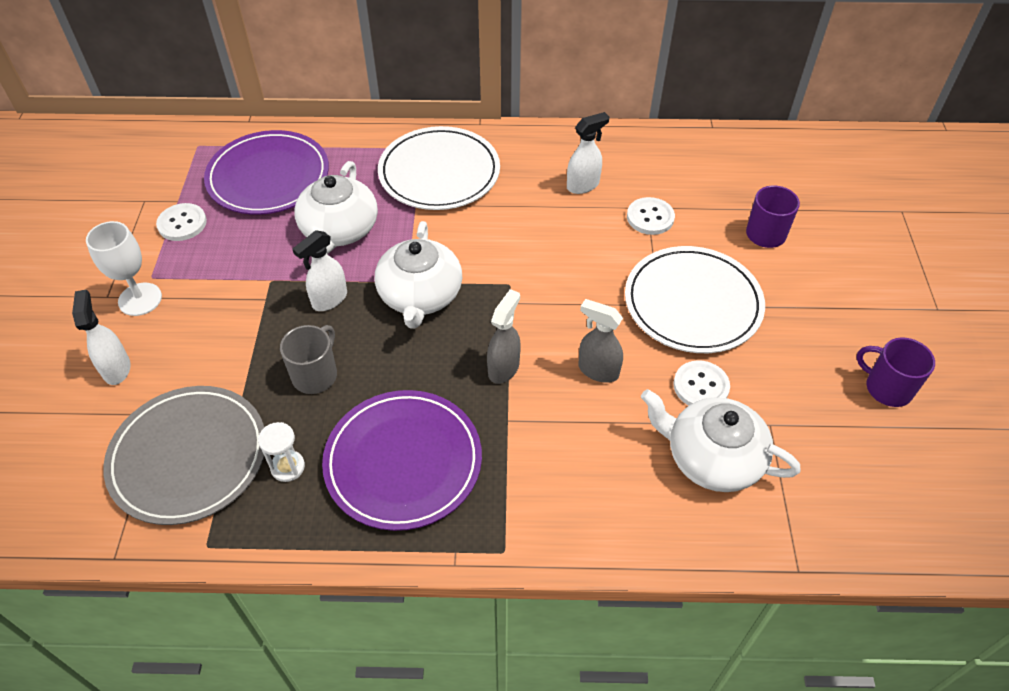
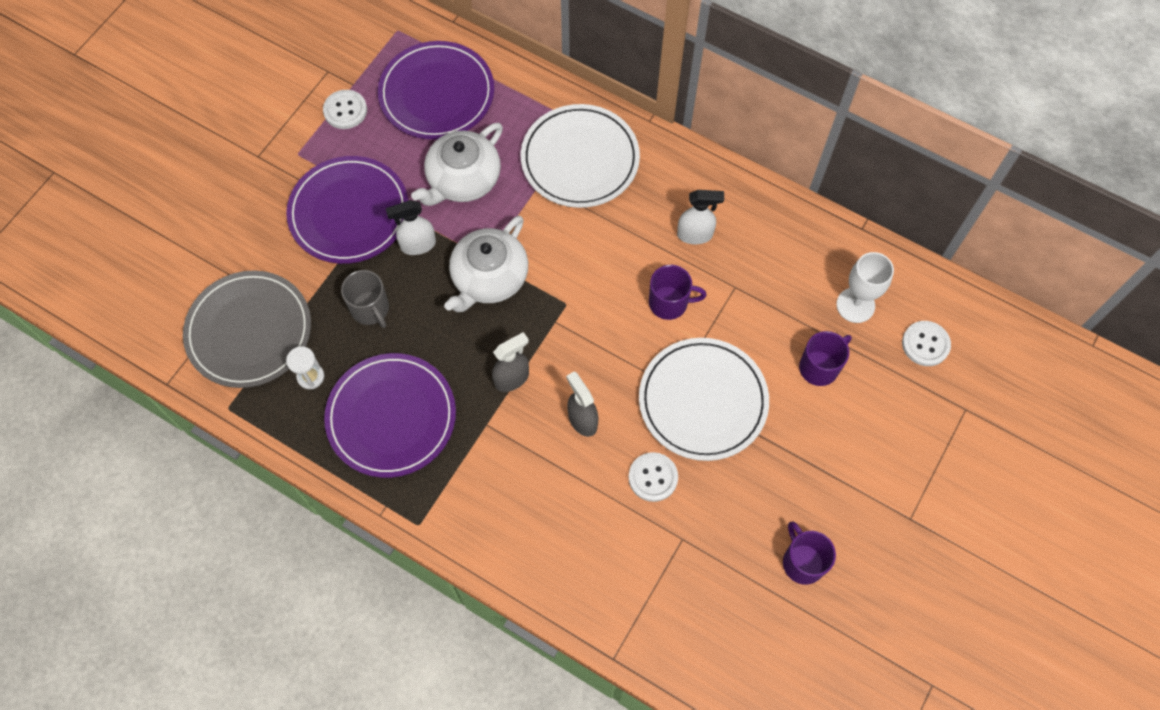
camera: 30 degrees right, 15 degrees up
white spray bottle [72,290,131,385] -> none
white goblet [86,221,162,316] -> white goblet moved to [836,252,894,323]
grey mug [280,325,337,394] -> grey mug turned 90 degrees clockwise [341,270,389,328]
white button [627,197,675,235] -> white button moved to [902,321,951,366]
white teapot [641,389,801,492] -> none
none -> purple plate [286,156,408,264]
none -> purple mug [649,265,707,320]

